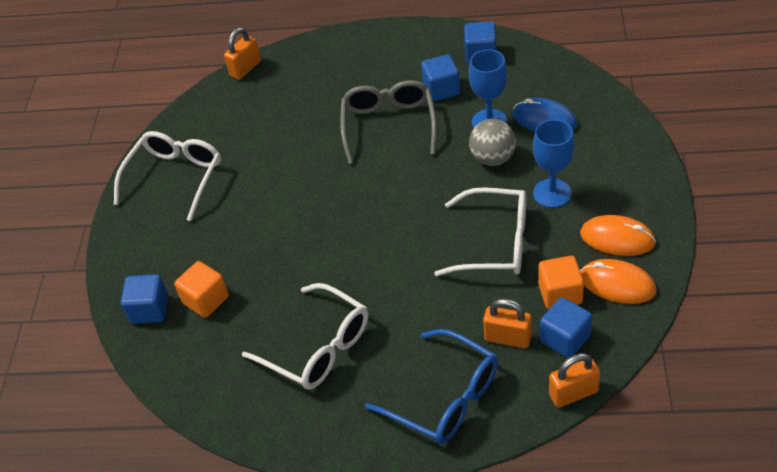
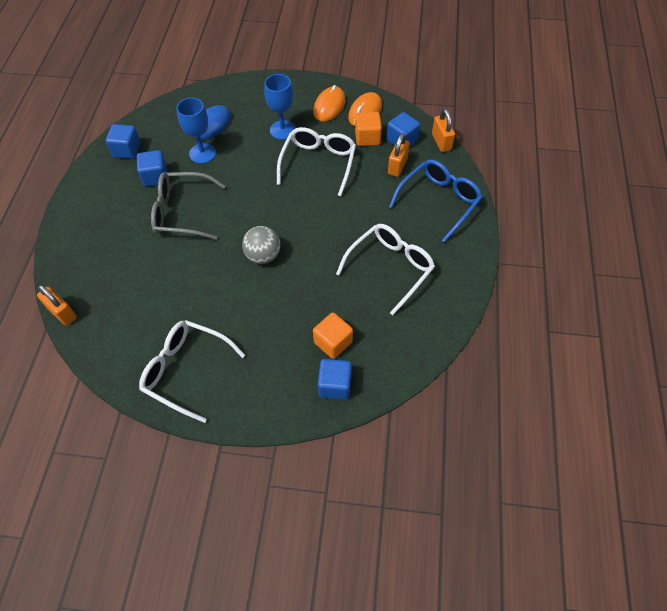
camera: 90 degrees left, 10 degrees up
grey ball [469,119,516,166] -> grey ball moved to [242,226,281,264]

